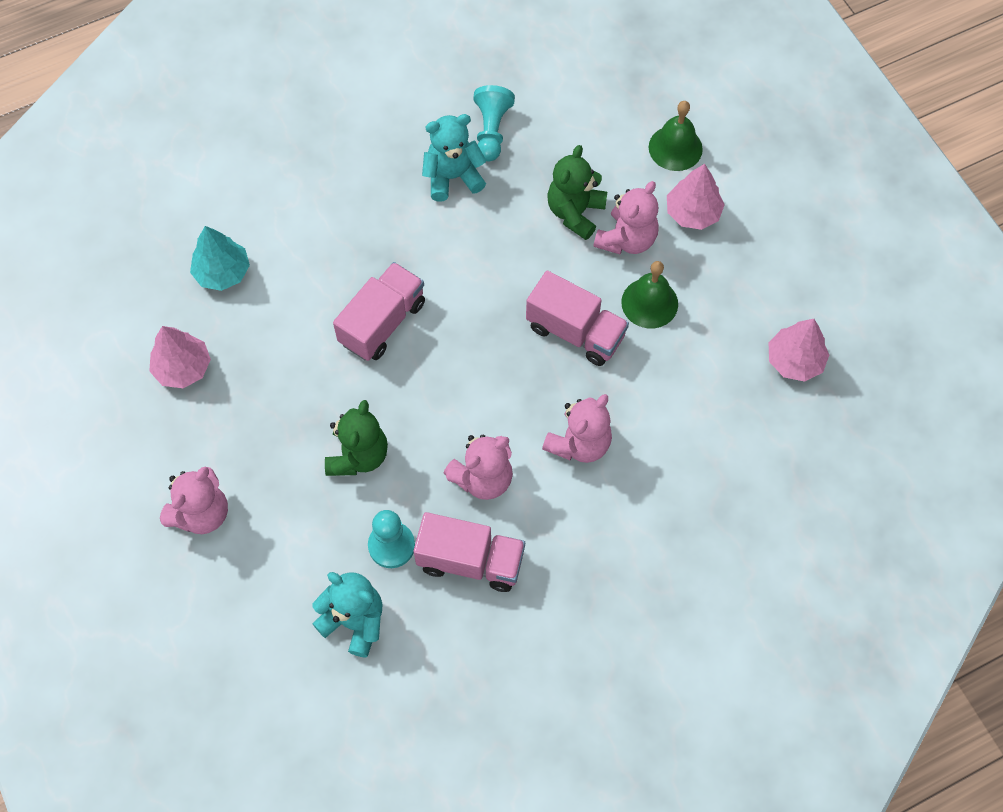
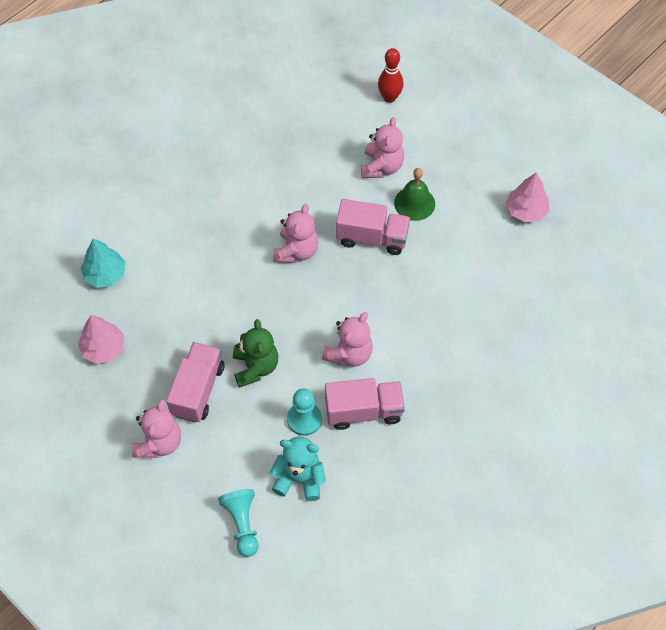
camera: 20 degrees left, 5 degrees down
pink truck [333,262,425,361] -> pink truck moved to [166,342,224,423]
turquoise teddy bear [422,114,487,201] -> none
turquoise pawn [473,85,515,162] -> turquoise pawn moved to [218,489,259,557]
pink teddy bear [542,394,612,463] -> pink teddy bear moved to [273,204,319,263]
green teddy bear [547,145,607,240] -> none
green bell [649,101,703,171] -> red bowling pin [378,48,404,103]
pink tree [667,164,725,230] -> none

